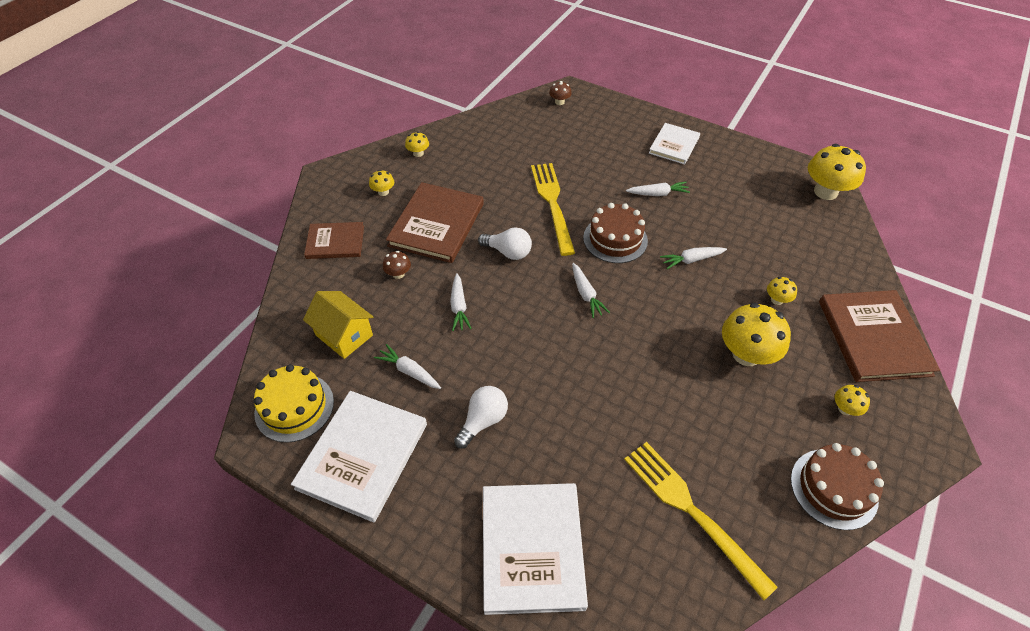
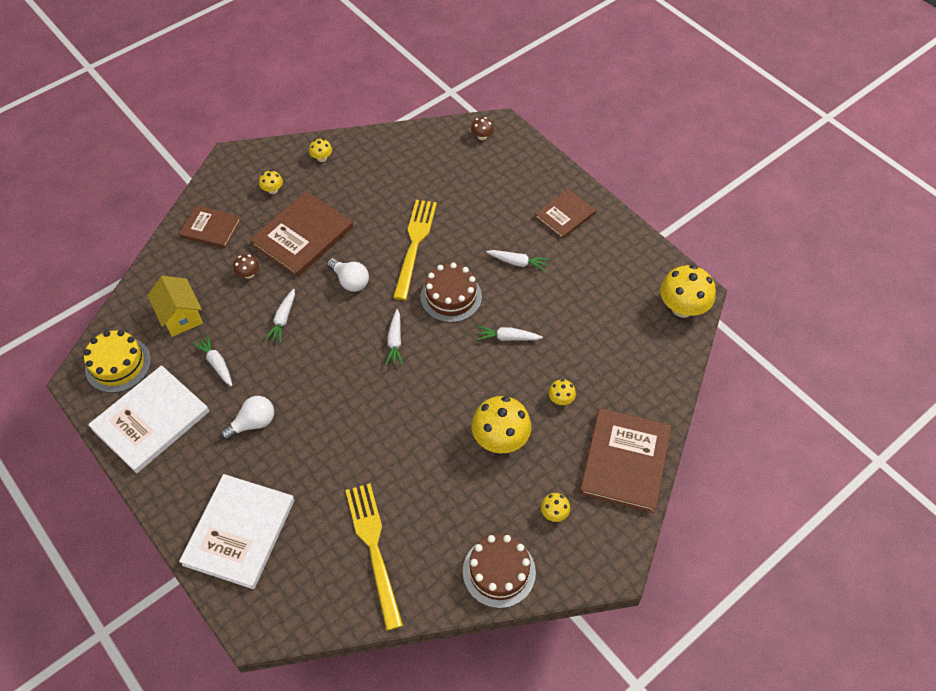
camera: 20 degrees right, 5 degrees up
white book [649,123,700,165] -> brown book [535,189,596,239]

